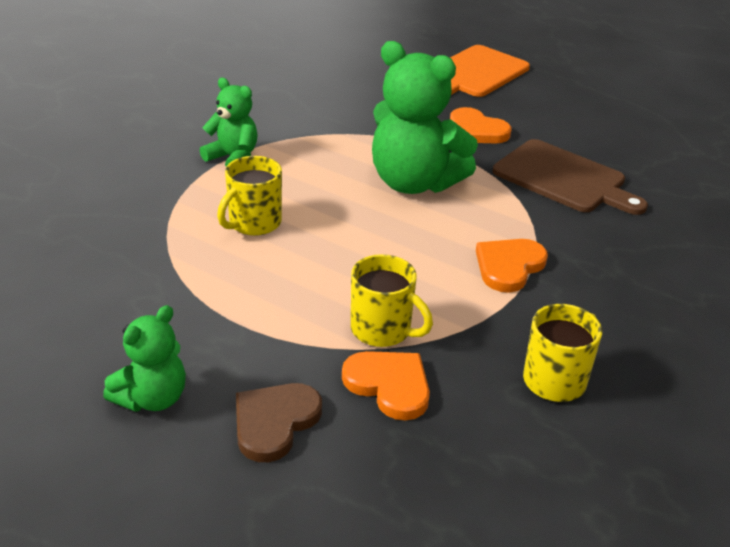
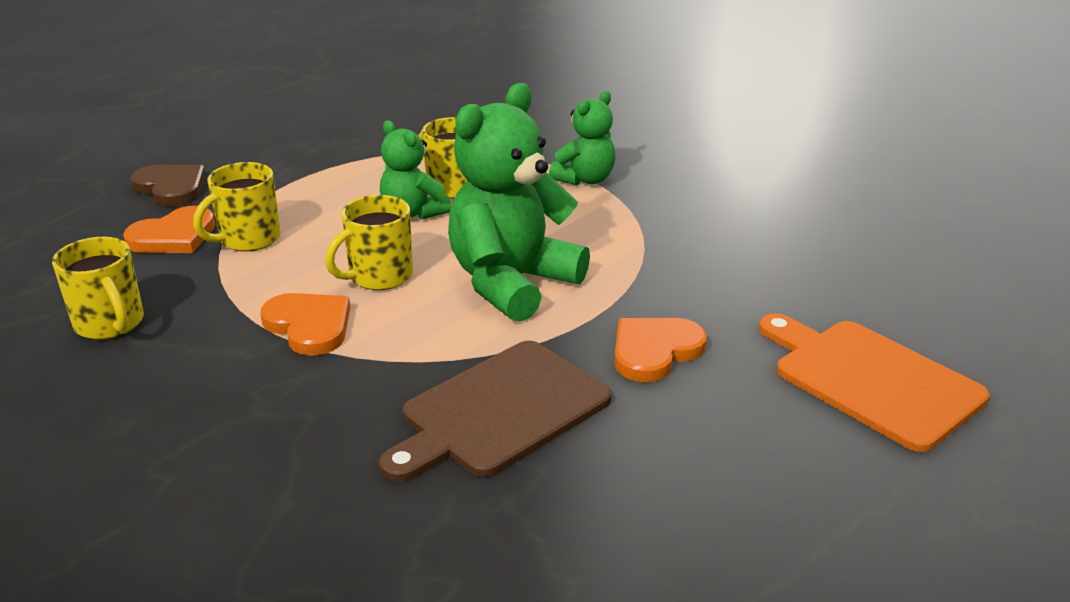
camera: 100 degrees right, 5 degrees down
green teddy bear [103,305,186,412] -> green teddy bear moved to [380,120,451,220]
none -> yellow mug [325,195,413,290]

